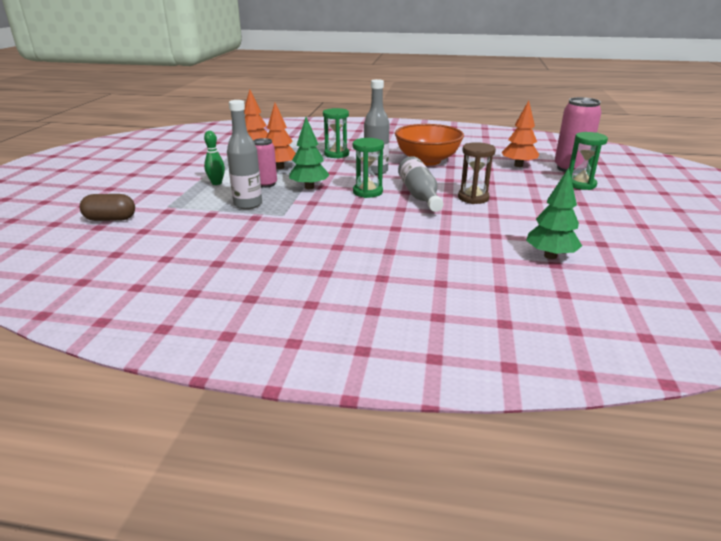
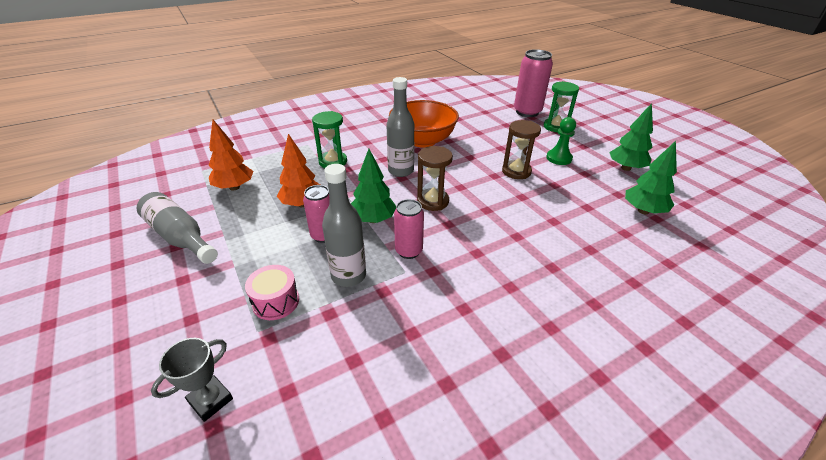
camera: 40 degrees left, 10 degrees up
brown capsule [80,194,135,221] -> grey trophy [151,338,233,422]
green bowling pin [204,131,225,185] -> none
green hourglass [353,138,384,198] -> brown hourglass [417,146,453,211]
grey bottle [398,156,444,212] -> grey bottle moved to [136,192,218,264]
orange tree [502,101,539,167] -> none
none -> pink drum [245,265,299,320]
none -> pink can [394,199,424,259]
none -> green pawn [546,117,576,165]
none -> green tree [609,103,653,171]

